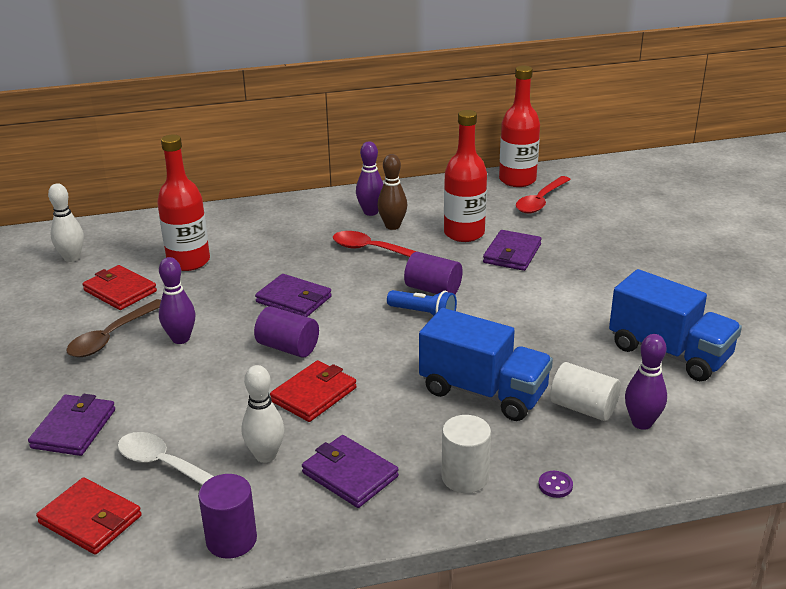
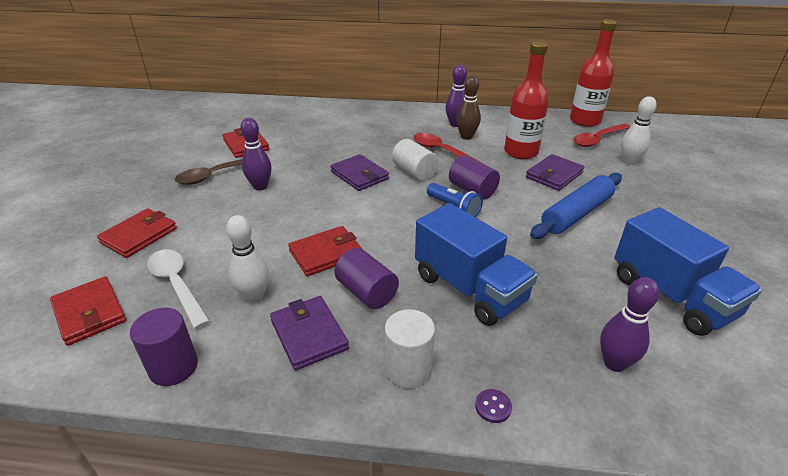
camera: 20 degrees right, 5 degrees up
purple wallet [28,394,115,456] -> red wallet [97,208,177,258]
white bowling pin [48,184,84,262] -> white bowling pin moved to [621,96,657,165]
red bottle [157,135,210,271] -> none
purple cylinder [254,306,319,358] -> purple cylinder moved to [334,248,399,309]
white cylinder [550,362,621,421] -> white cylinder moved to [392,139,439,181]
none -> blue rolling pin [530,173,622,239]

